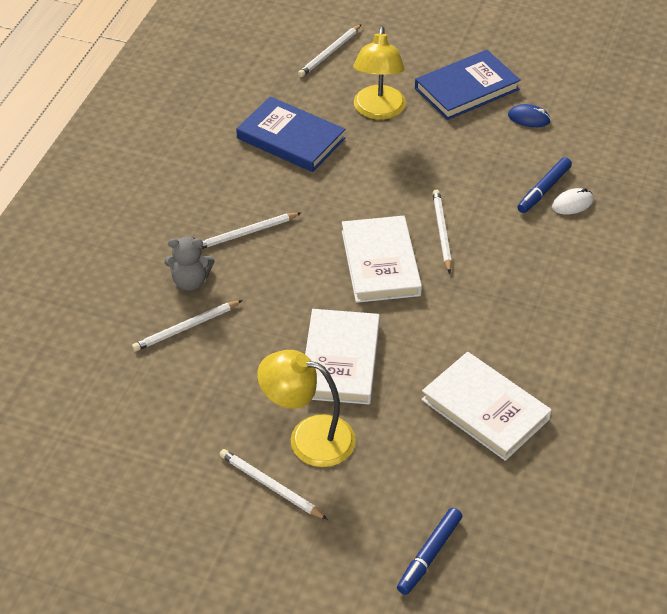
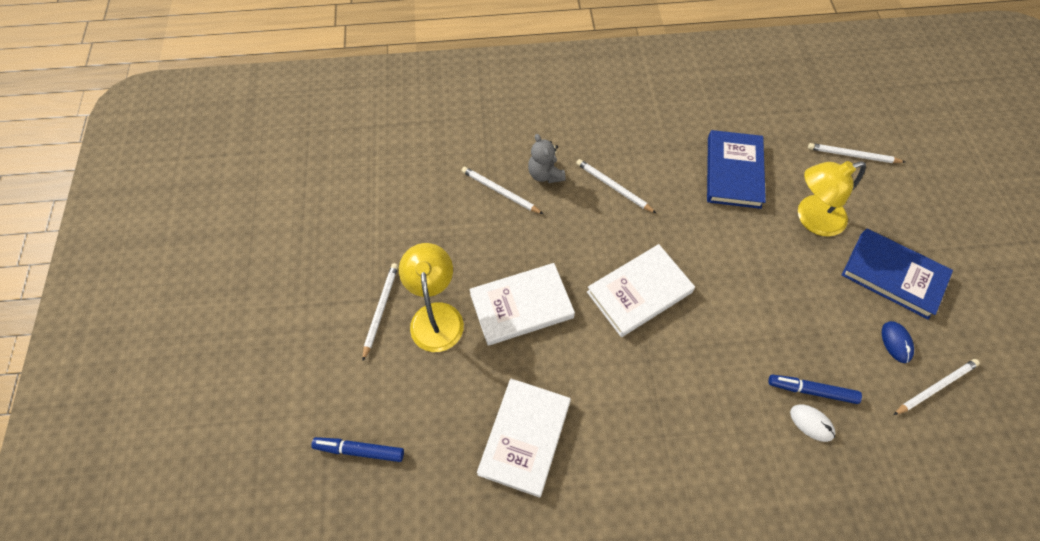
camera: 65 degrees right, 15 degrees up
white pencil [433,190,452,273] -> white pencil moved to [894,359,980,415]

